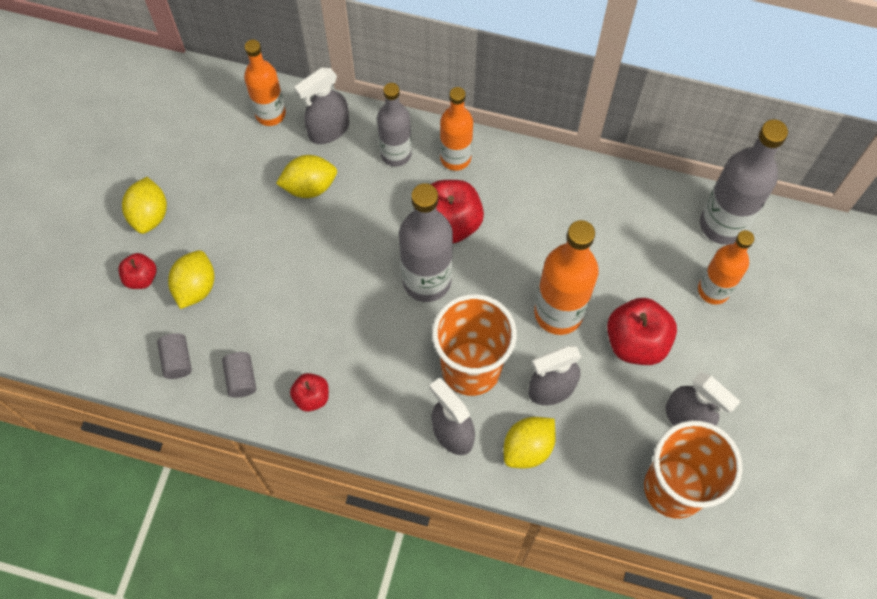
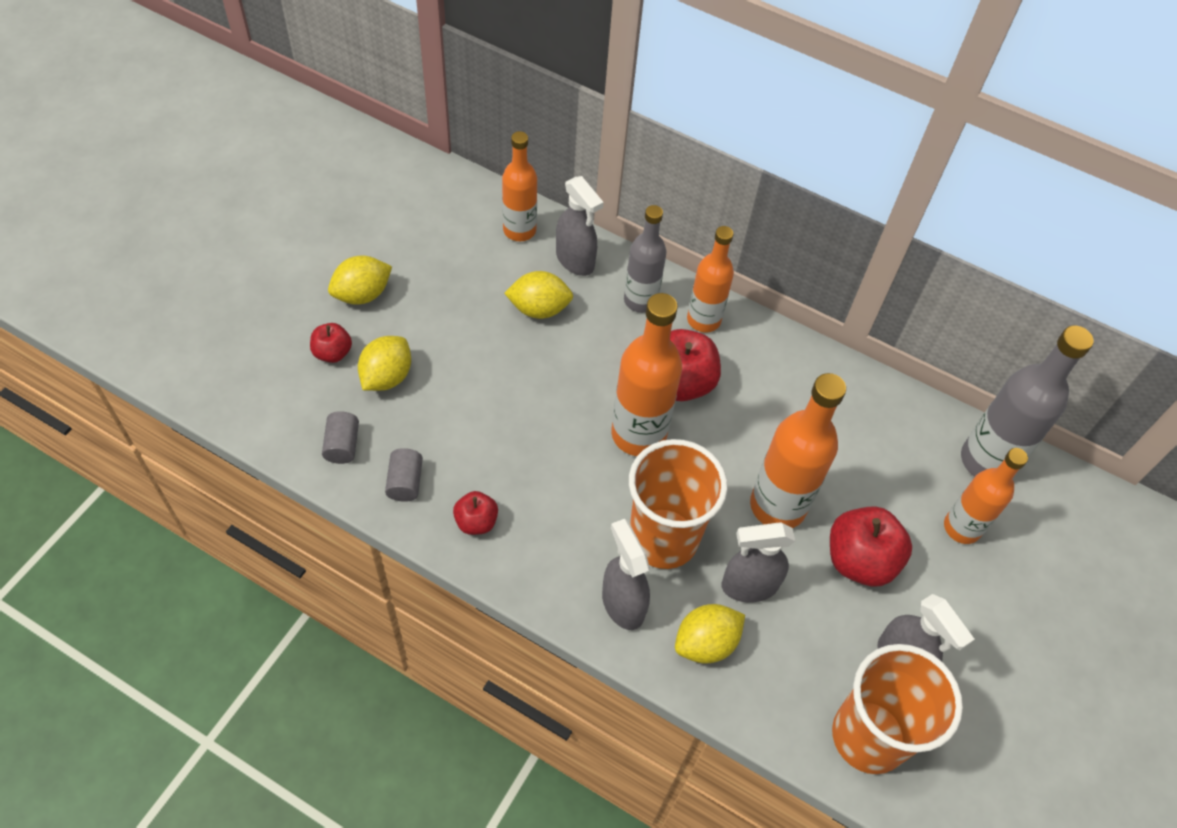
camera: 10 degrees right, 10 degrees down
yellow lemon [122,177,167,234] -> yellow lemon turned 45 degrees clockwise [328,256,392,305]
grey spray bottle [294,68,349,144] -> grey spray bottle turned 105 degrees counterclockwise [556,176,604,276]
grey bottle [399,183,453,302] -> orange bottle [611,293,682,456]

